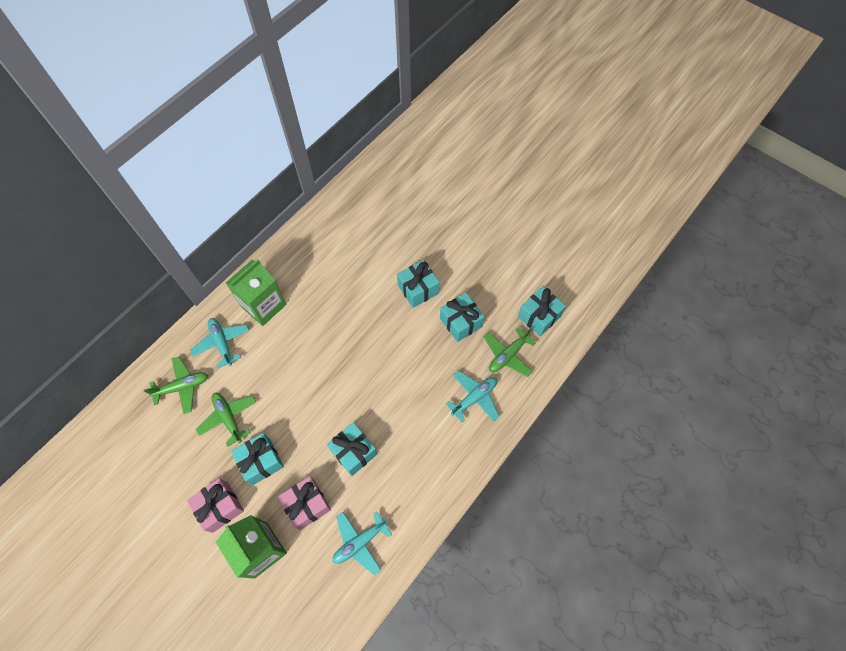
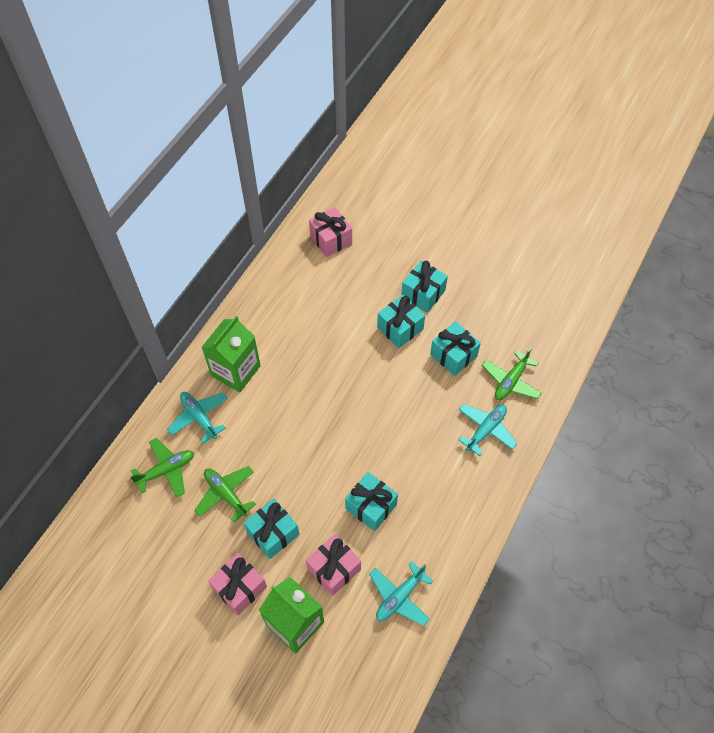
camera: 10 degrees left, 5 degrees down
turquoise gift [518,286,566,336] -> turquoise gift moved to [401,261,448,313]
none -> pink gift [309,207,352,257]

